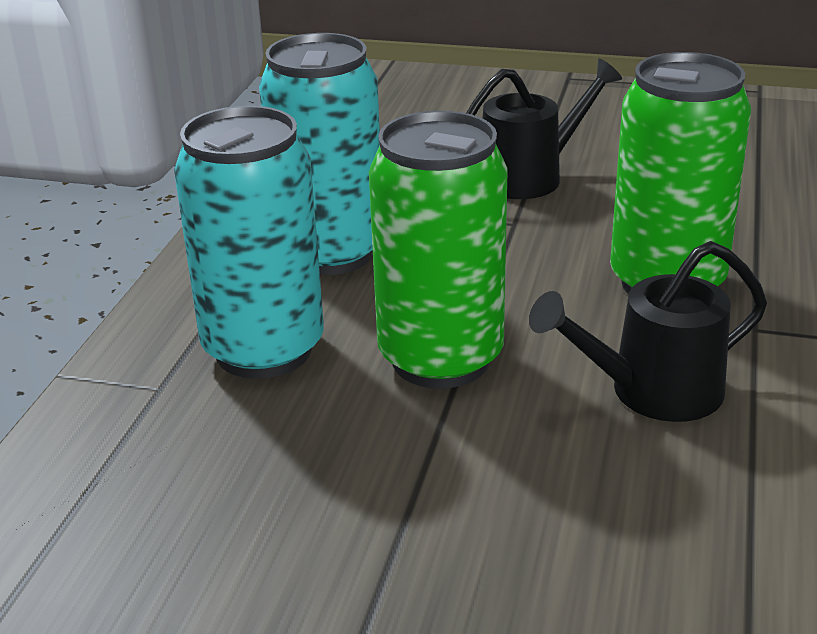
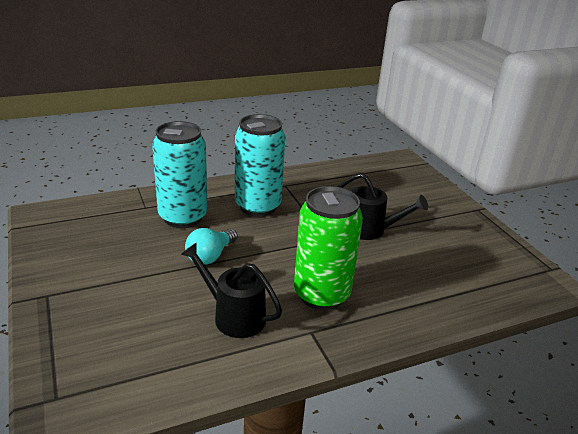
camera: 50 degrees right, 0 degrees up
green can [369,111,508,389] -> turquoise light bulb [185,228,238,265]

